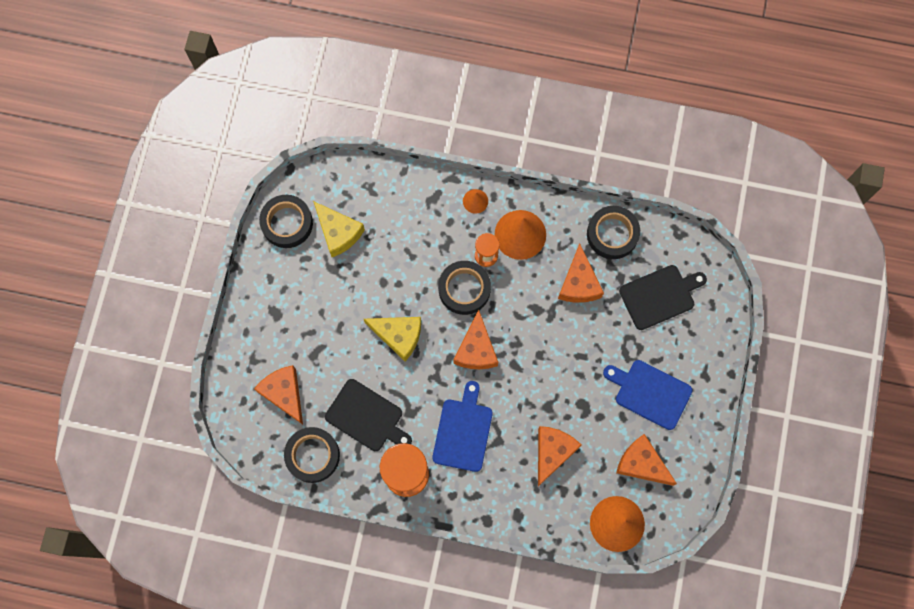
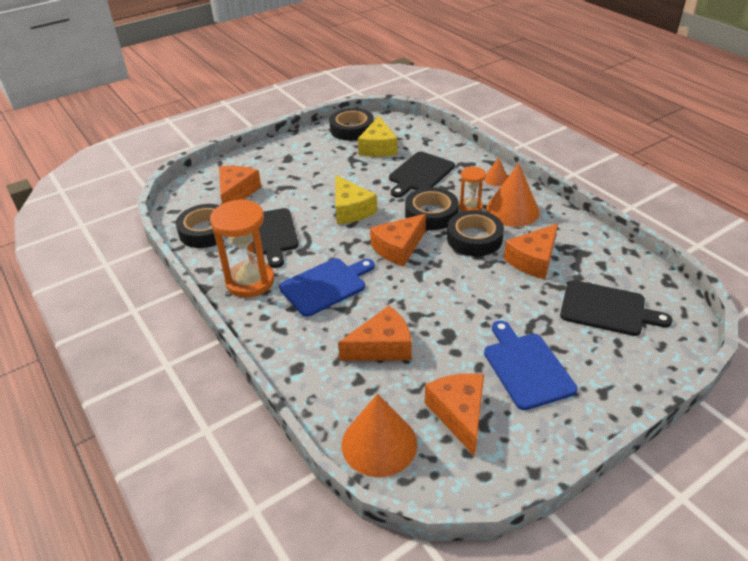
camera: 45 degrees right, 35 degrees down
black tape [587,206,640,259] -> black tape moved to [447,210,504,256]
none -> black cutting board [389,152,455,198]

